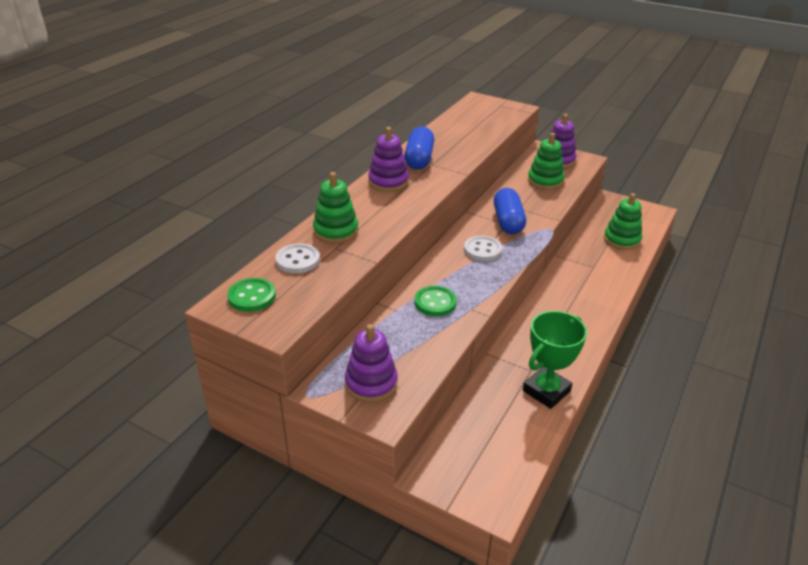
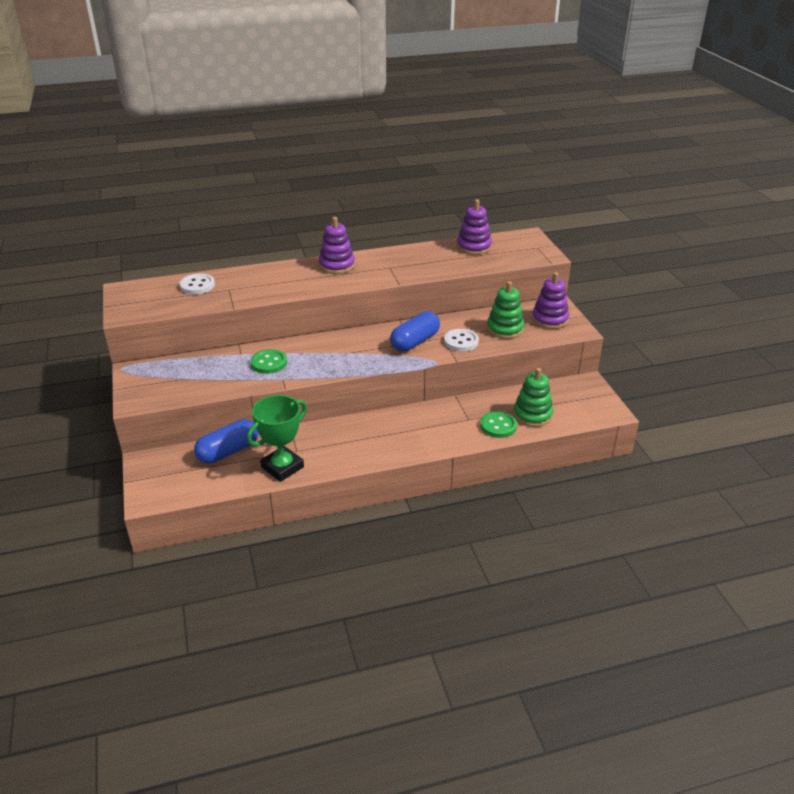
camera: 45 degrees right, 0 degrees up
green button [227,278,276,312] -> green button moved to [480,411,517,438]
green stacking toy [313,172,359,243] -> none
purple stacking toy [345,324,398,403] -> purple stacking toy moved to [457,199,492,255]
blue capsule [404,126,434,170] -> blue capsule moved to [194,419,258,464]
white button [464,236,502,261] -> white button moved to [444,329,479,351]
green trophy [523,311,587,409] -> green trophy turned 45 degrees counterclockwise [247,395,307,482]

